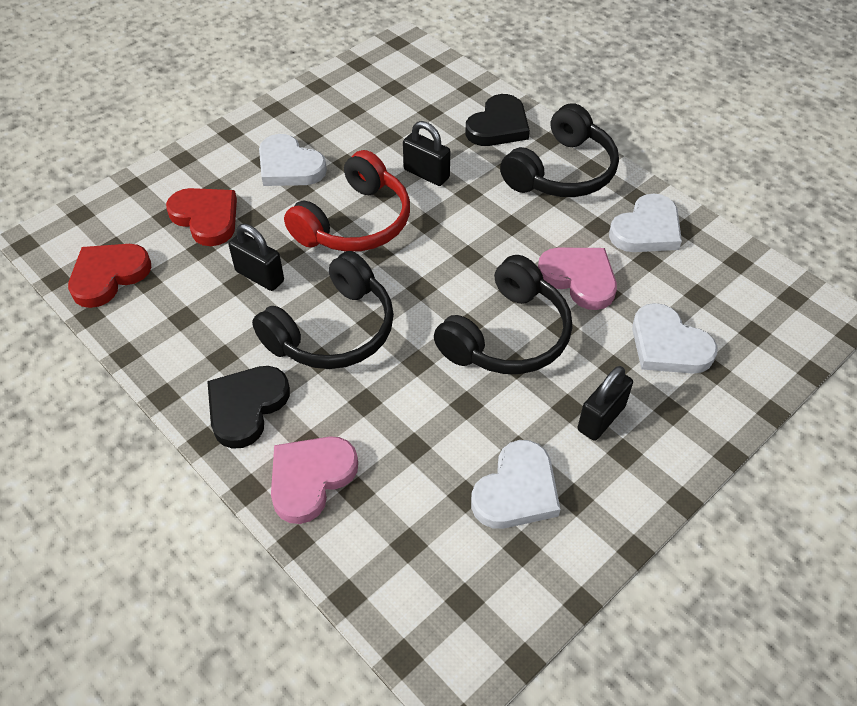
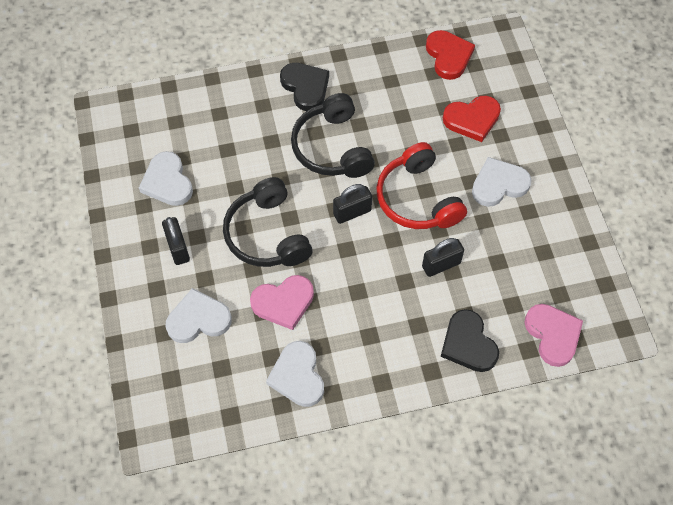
camera: 120 degrees right, 10 degrees up
black padlock [229,224,284,291] -> black padlock moved to [333,184,372,224]
pink heart [271,436,358,524] -> pink heart moved to [524,304,583,367]
black headphones [500,103,619,197] -> none

